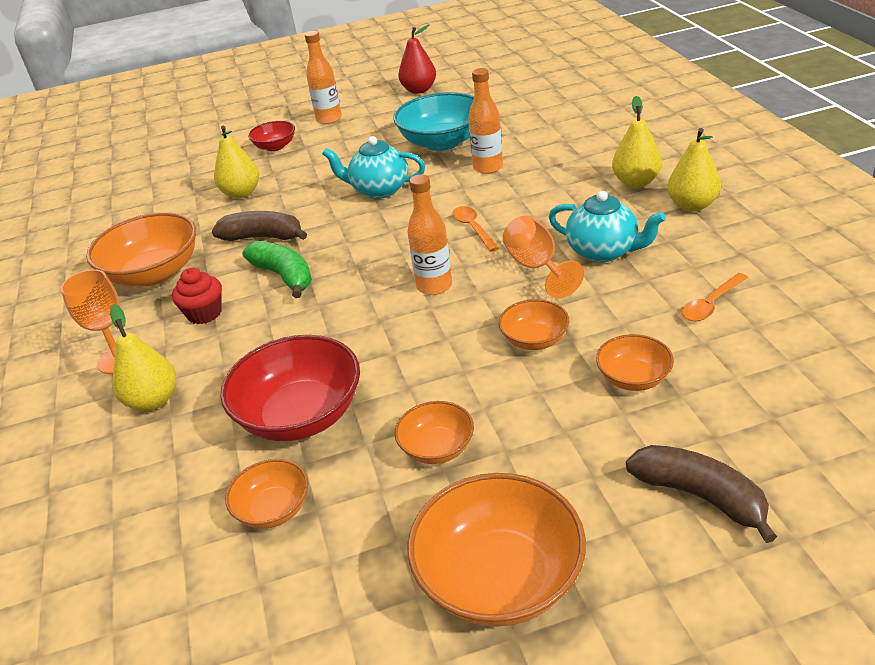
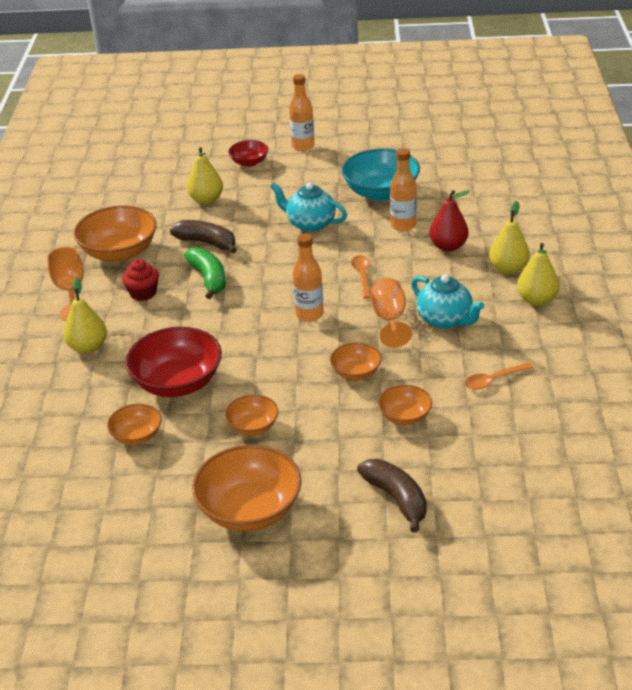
camera: 15 degrees right, 0 degrees up
red pear [398,24,436,94] -> red pear moved to [429,190,470,252]

